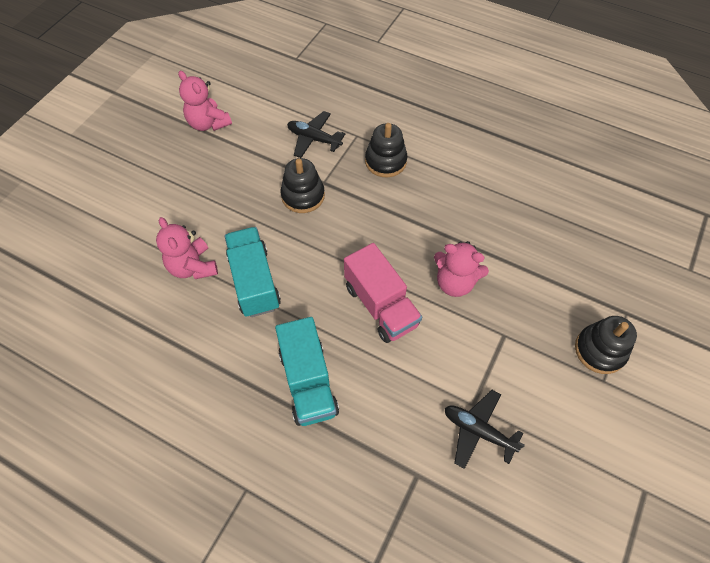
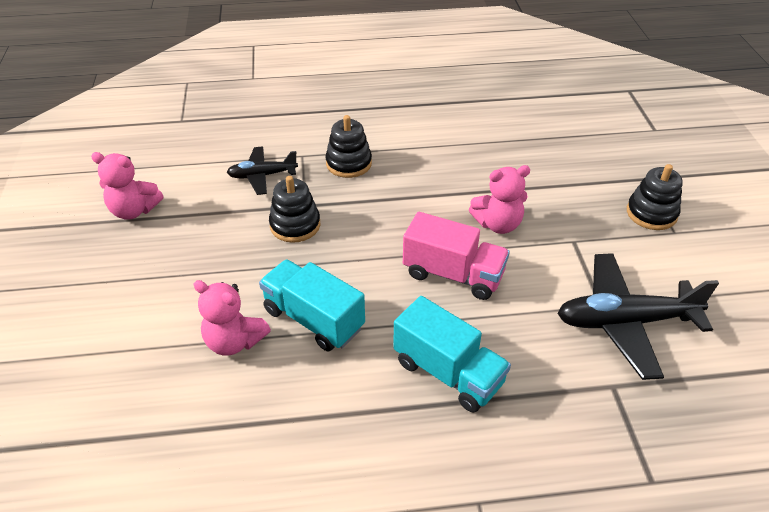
camera: 35 degrees left, 15 degrees down
black plane [444,390,525,469] -> black plane [557,253,719,380], size x1.73

